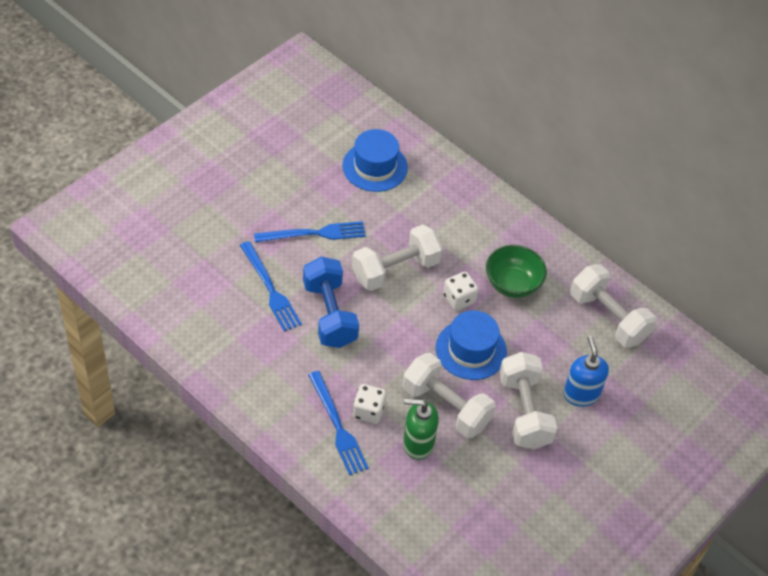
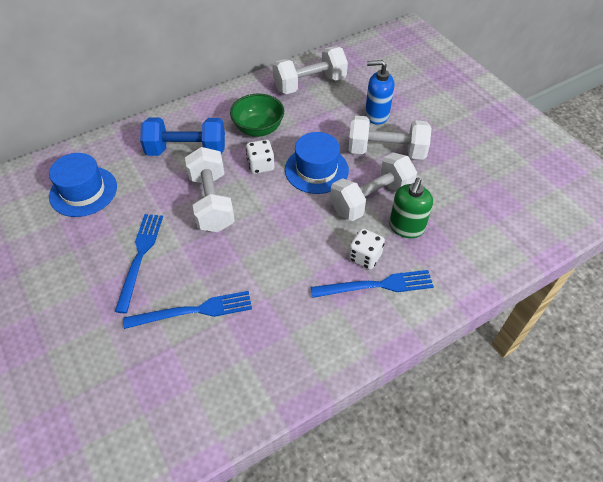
camera: 70 degrees left, 0 degrees up
blue dumbbell [303,257,359,348] -> blue dumbbell moved to [140,118,225,156]

